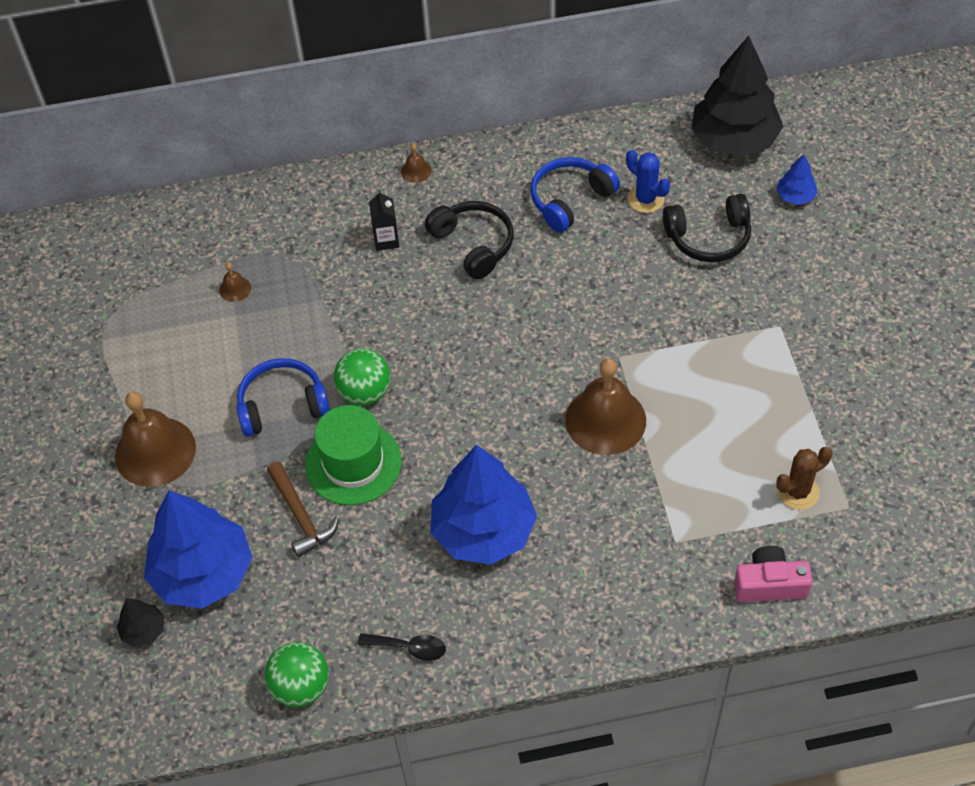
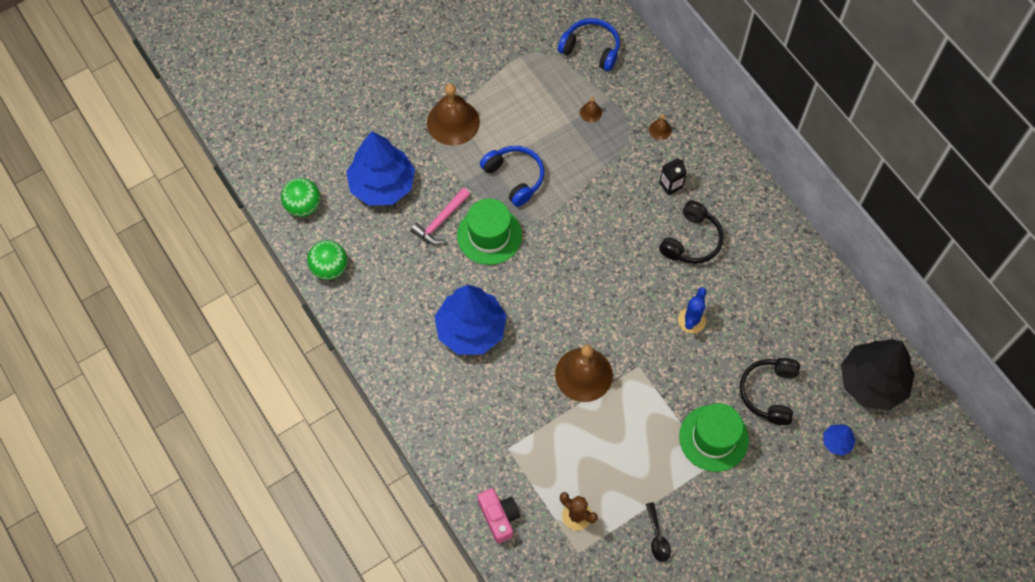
camera: 65 degrees right, 10 degrees up
black tree [117,598,164,648] -> none
brown hammer [267,462,339,557] -> pink hammer [410,188,470,245]
green ball [334,349,391,406] -> green ball moved to [281,178,320,217]
black spoon [358,633,446,661] -> black spoon moved to [646,502,671,562]
brown bell [401,144,432,183] -> brown bell moved to [649,114,671,140]
blue headphones [530,157,620,233] -> blue headphones moved to [558,18,620,71]
blue cactus [626,150,670,213] -> blue cactus moved to [678,287,707,333]
black headphones [663,194,751,262] -> black headphones turned 45 degrees clockwise [740,358,800,425]
none -> green hat [679,403,749,472]

